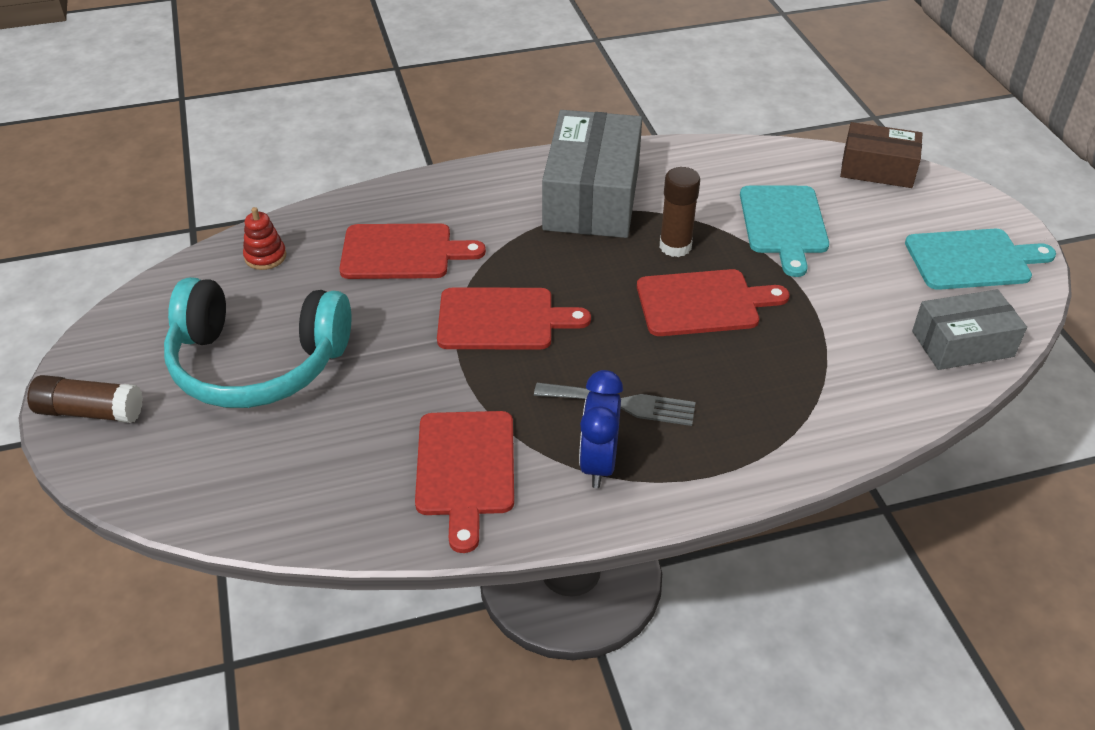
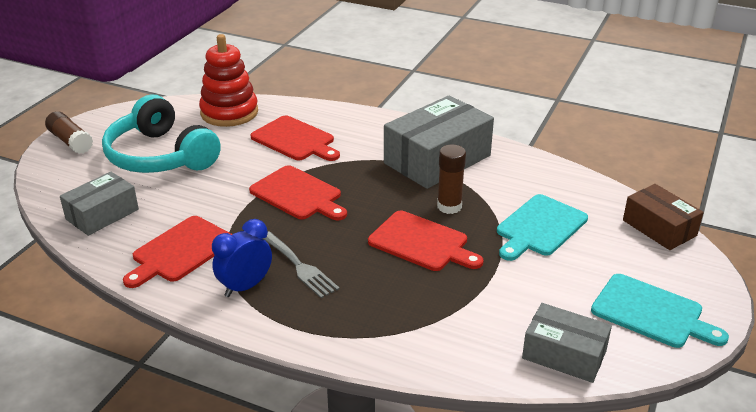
camera: 40 degrees right, 10 degrees down
red stacking toy [243,207,286,270] -> red stacking toy [199,34,258,127], size x2.16
none -> grey box [60,172,139,236]

